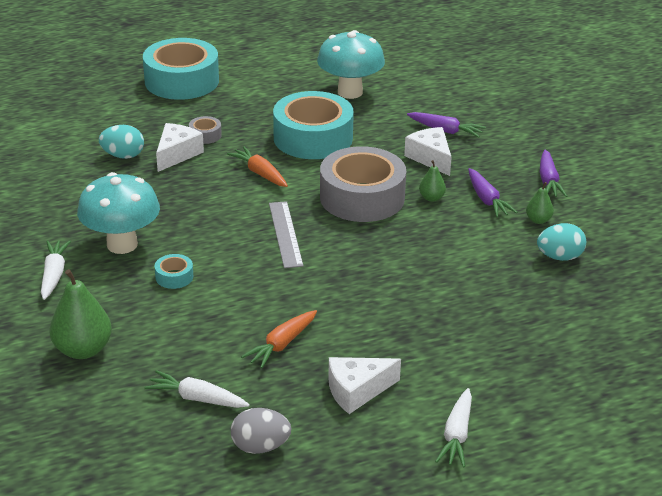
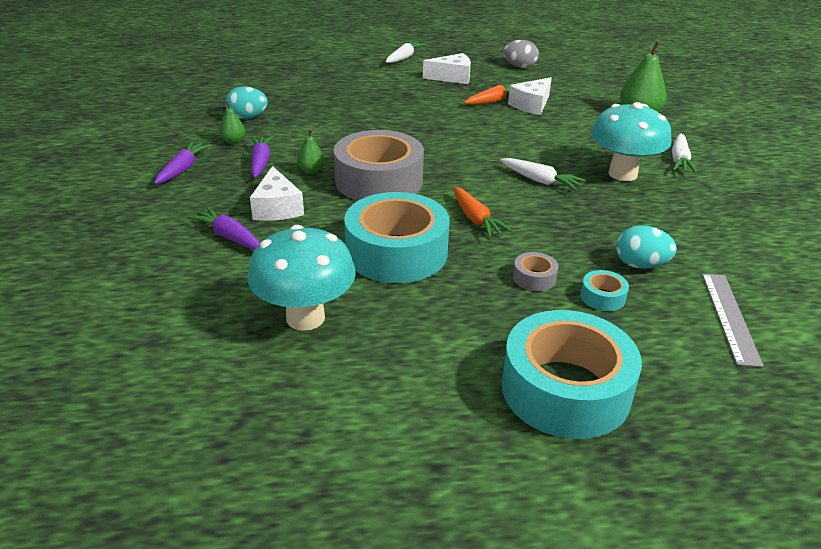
camera: 165 degrees left, 0 degrees up
white carrot [144,370,250,408] -> white carrot moved to [500,158,586,190]
turquoise tape [155,254,193,289] -> turquoise tape moved to [580,270,629,311]
white cheese [156,123,204,172] -> white cheese moved to [508,77,552,115]
grey ruler [269,201,303,268] -> grey ruler moved to [702,274,764,367]

